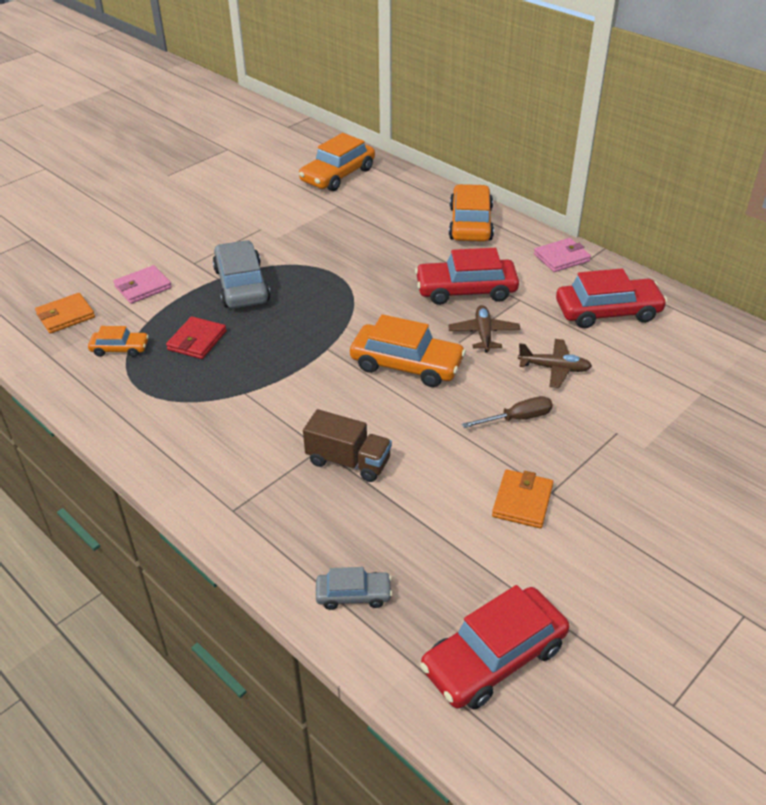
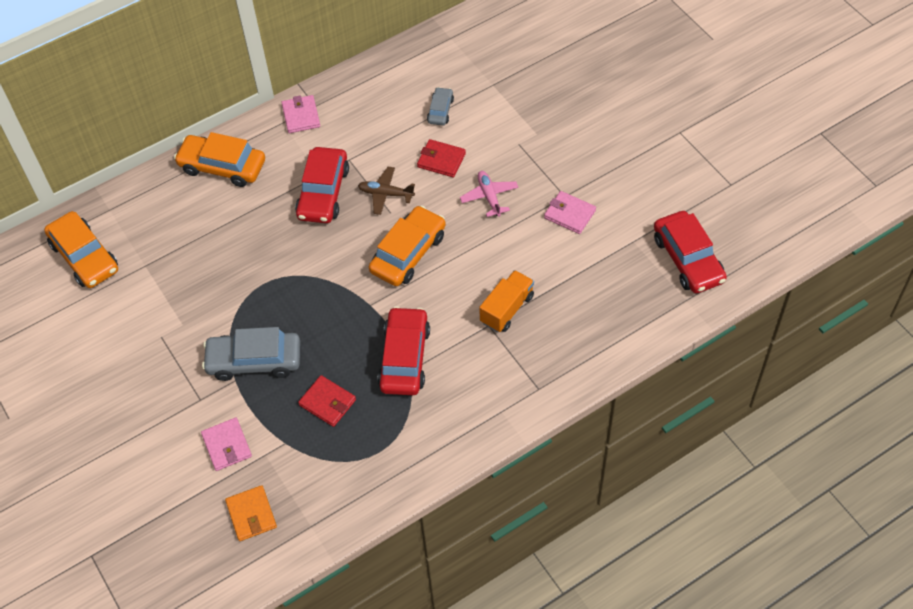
camera: 75 degrees left, 15 degrees up
orange car [88,326,149,357] -> none
brown truck [303,409,392,482] -> orange truck [479,270,534,332]
grey car [316,567,392,610] -> grey car moved to [427,87,454,125]
brown screwdriver [462,396,553,428] -> pink plane [460,171,519,217]
orange wallet [492,469,553,528] -> pink wallet [544,191,596,234]
brown plane [518,339,592,388] -> red wallet [417,139,466,178]
red car [556,269,667,328] -> red car moved to [377,306,430,395]

